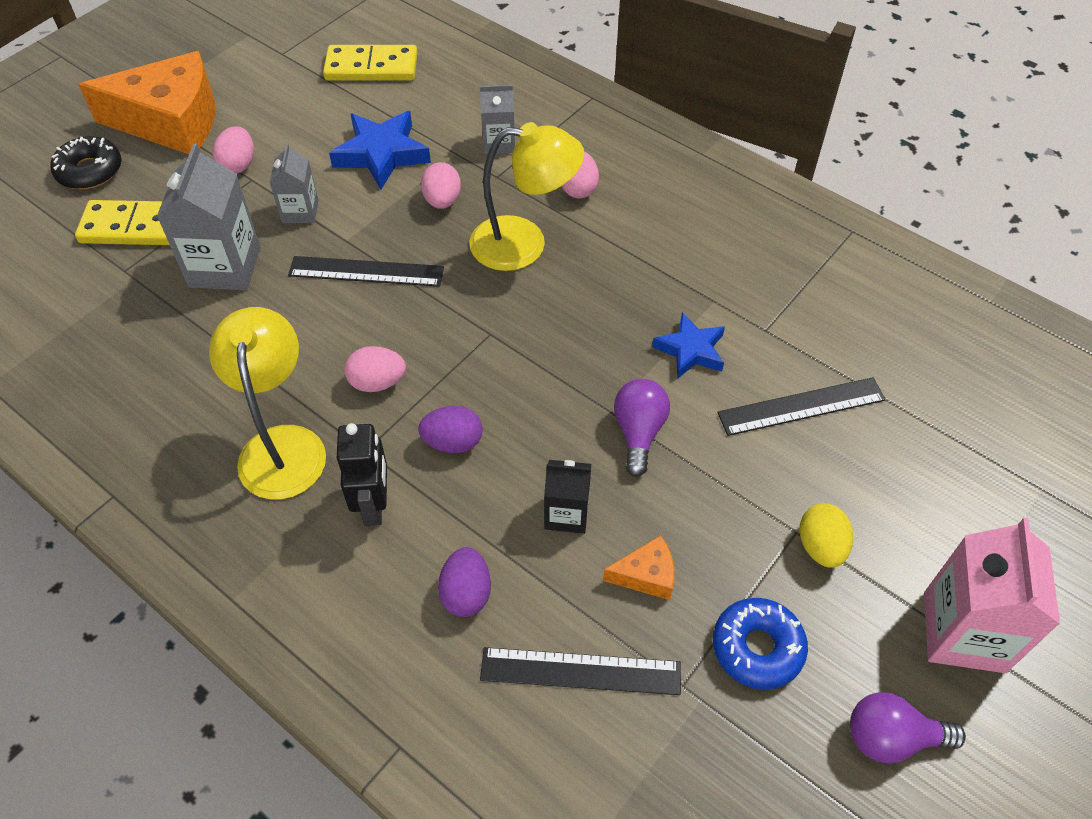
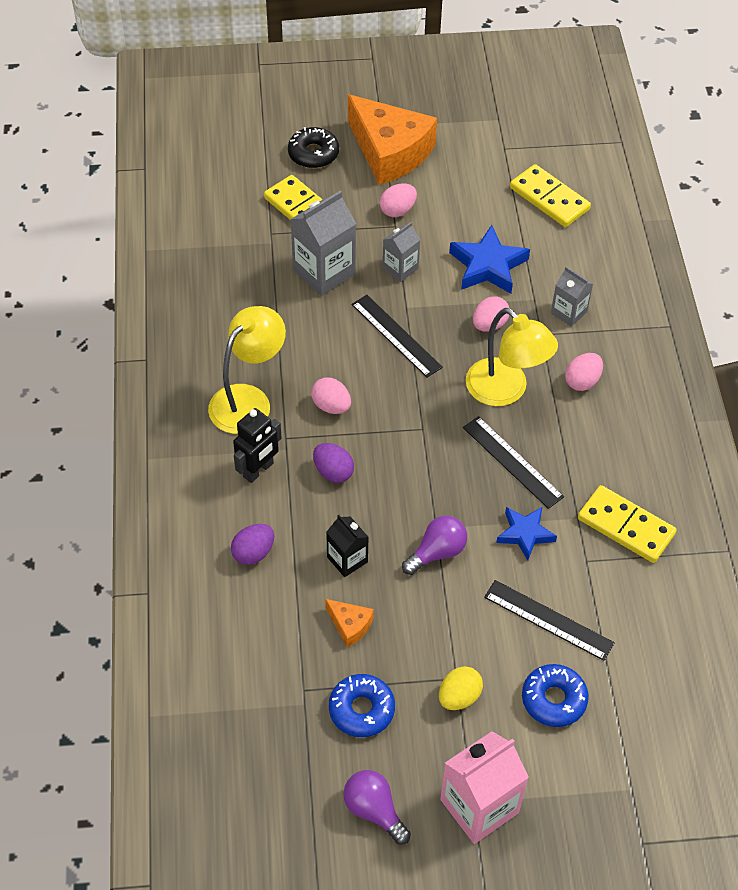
camera: 45 degrees right, 0 degrees up
black ruler [480,647,681,695] -> black ruler moved to [463,416,564,509]
none -> blue donut [522,664,589,727]
none -> yellow domino [578,485,677,563]

